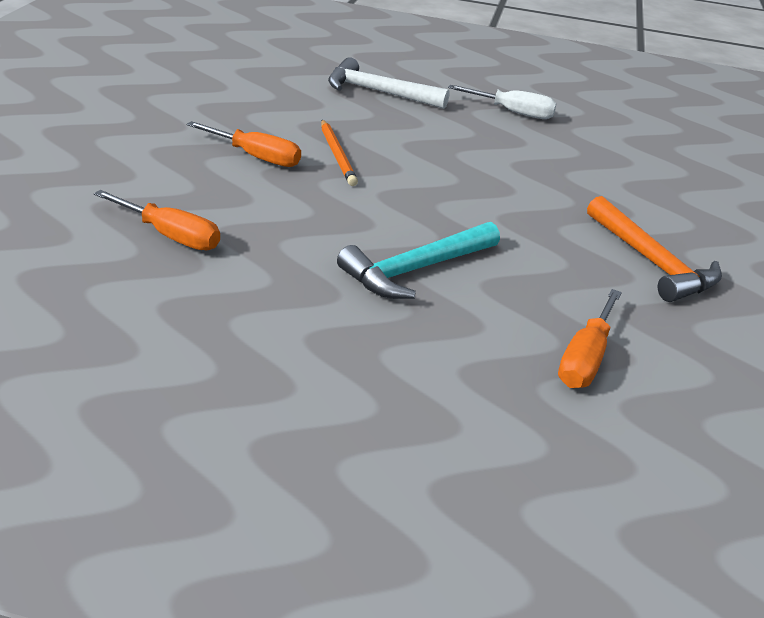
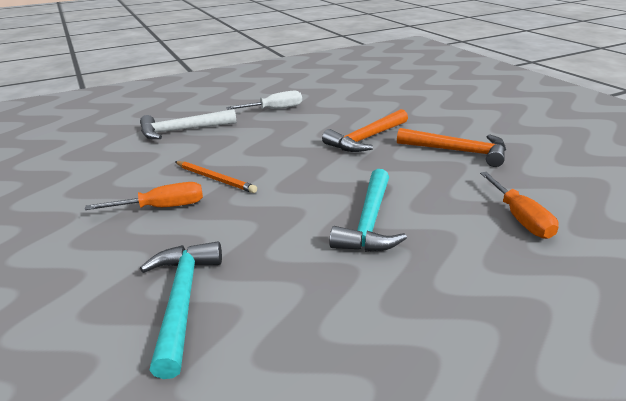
camera: 35 degrees left, 5 degrees down
orange screwdriver [94,190,220,250] -> turquoise hammer [140,242,222,379]
none -> orange hammer [322,109,408,152]

